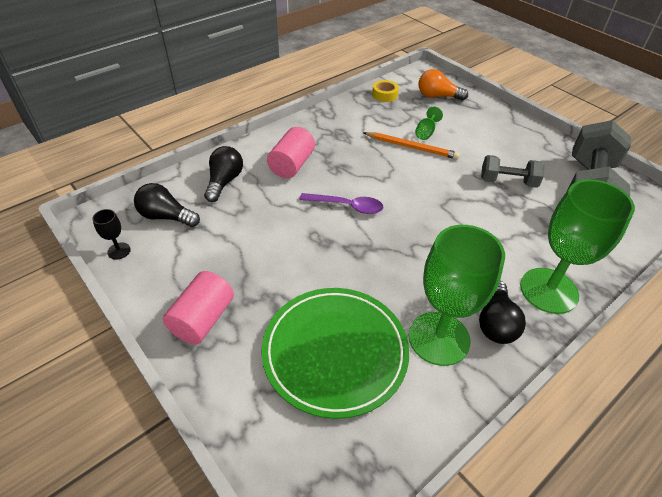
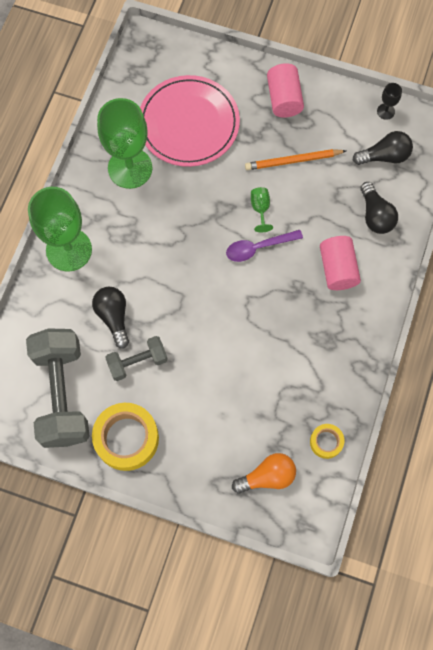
camera: 150 degrees right, 25 degrees up
green plate [262,288,409,419] -> pink plate [140,75,240,167]
orange pencil [363,132,460,159] -> orange pencil moved to [245,149,346,170]
green goblet [415,107,443,140] -> green goblet moved to [251,187,273,233]
black light bulb [479,281,526,344] -> black light bulb moved to [92,287,129,348]
none -> yellow tape [92,403,159,471]

